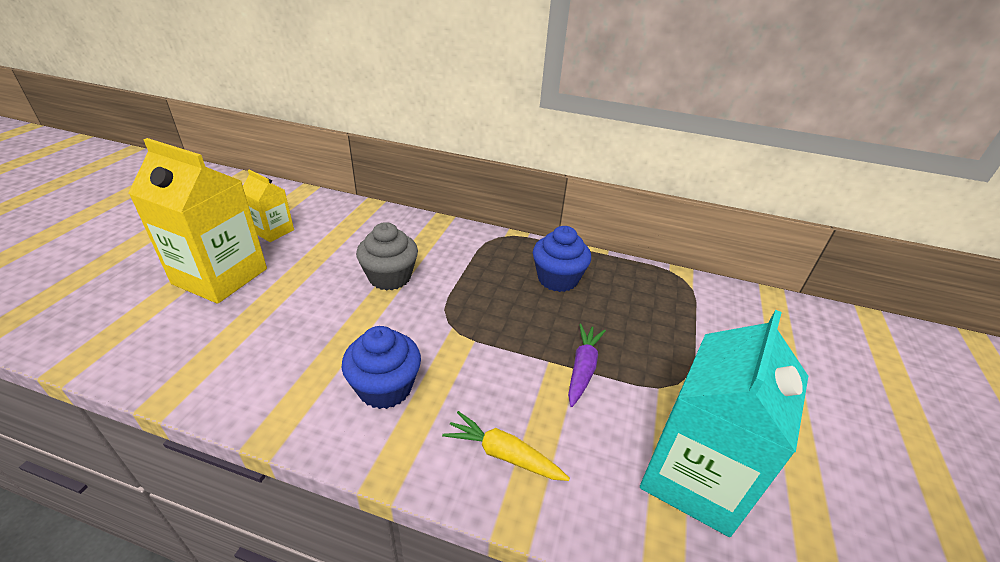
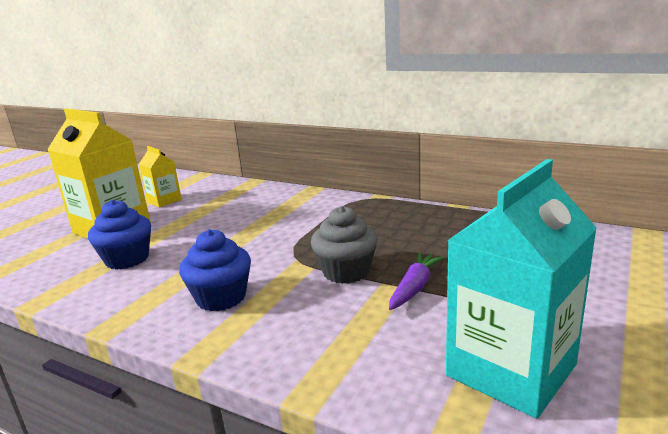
camera: 15 degrees right, 15 degrees down
grey cupcake [356,222,418,291] -> grey cupcake moved to [311,206,378,284]
yellow carrot [442,411,570,481] -> none
blue cupcake [533,226,591,292] -> blue cupcake moved to [88,200,151,269]

